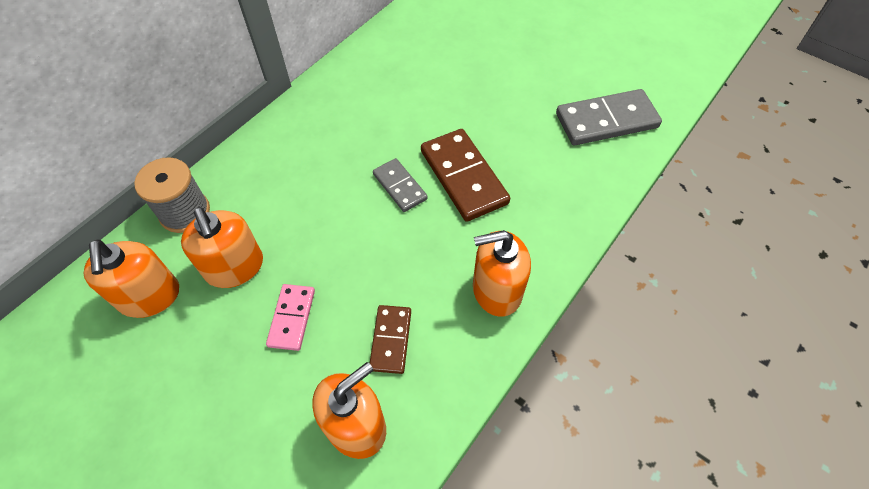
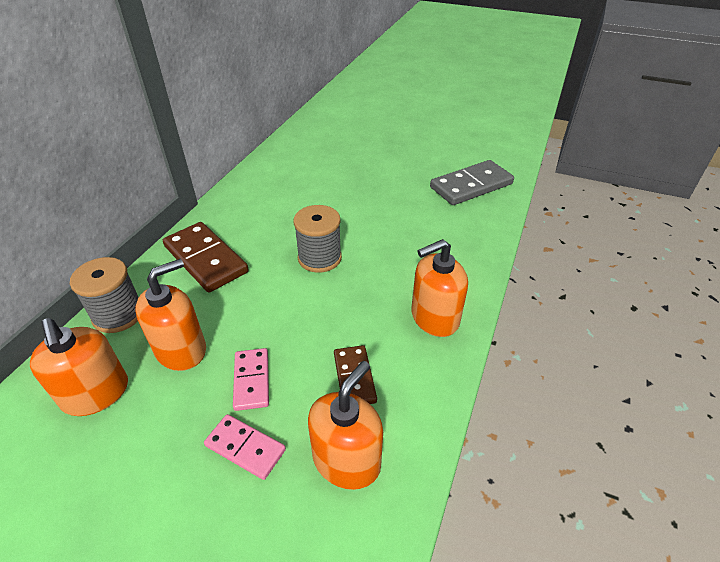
camera: 15 degrees left, 15 degrees down
orange soap dispenser [181,207,263,288] -> orange soap dispenser turned 90 degrees counterclockwise [135,259,206,371]
grey domino [373,158,428,212] -> grey spool [293,205,342,273]
brown domino [421,129,510,222] -> brown domino moved to [163,222,249,292]
none -> pink domino [204,414,286,480]

